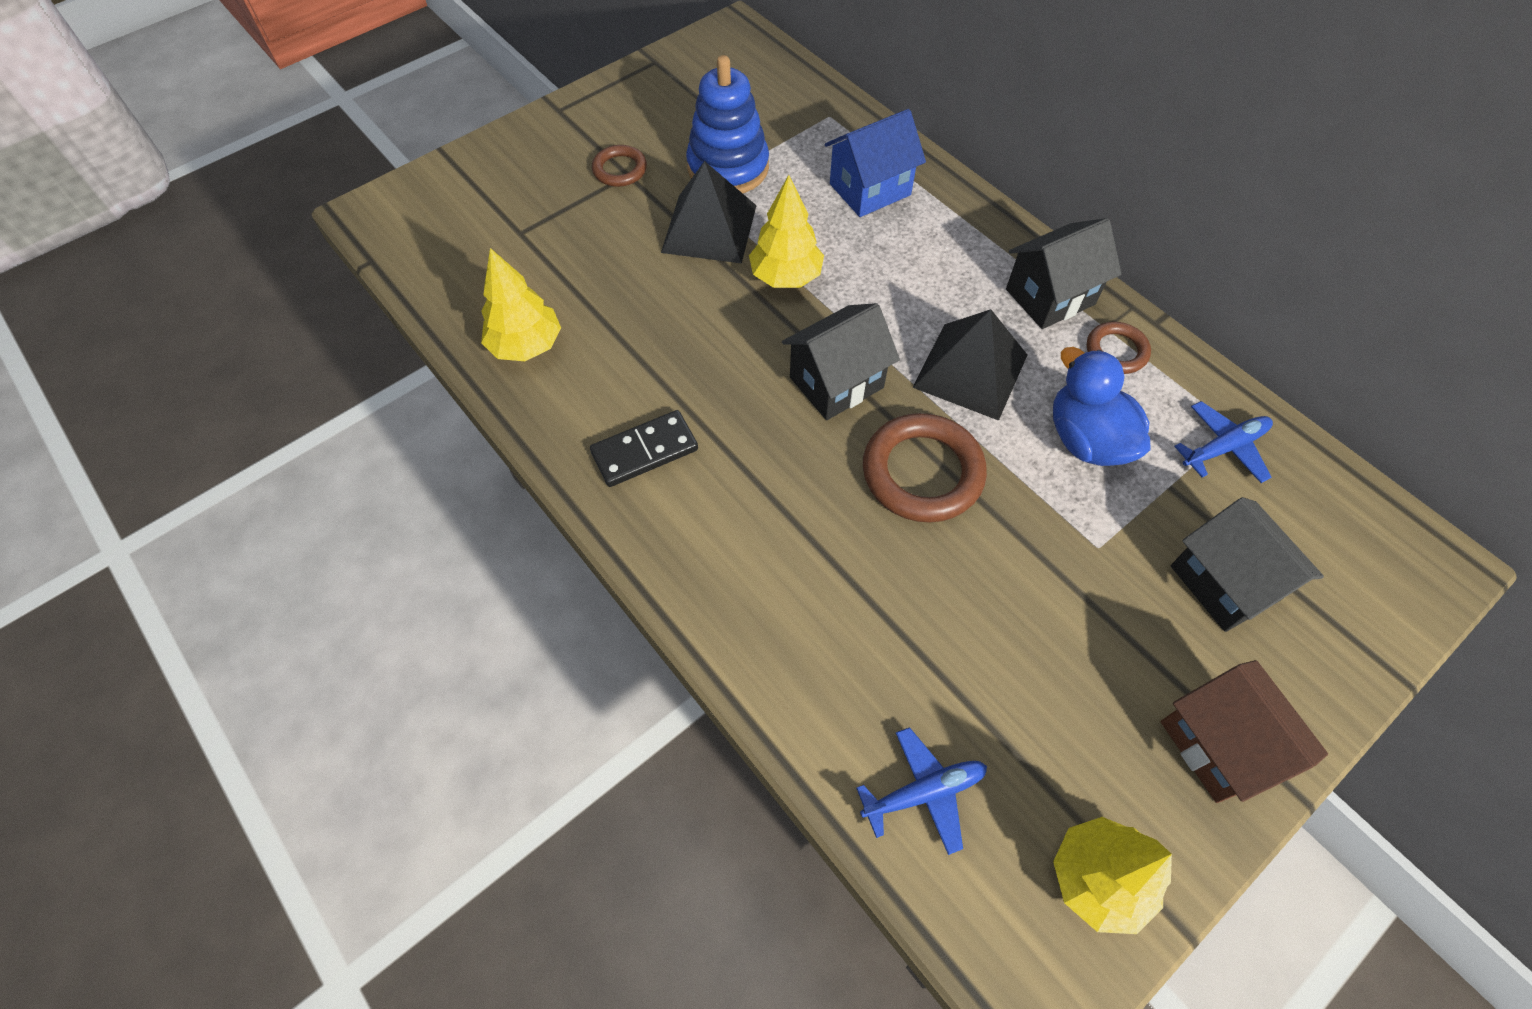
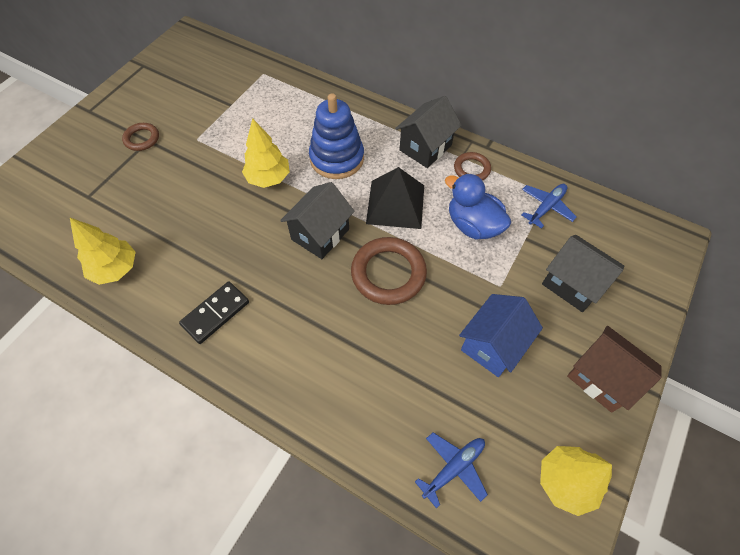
camera: 20 degrees left, 0 degrees up
black pyramid [661,161,757,264] -> none
blue stacking toy [686,55,769,193] -> blue stacking toy moved to [309,93,364,179]
blue house [825,109,926,217] -> blue house moved to [459,294,543,377]

